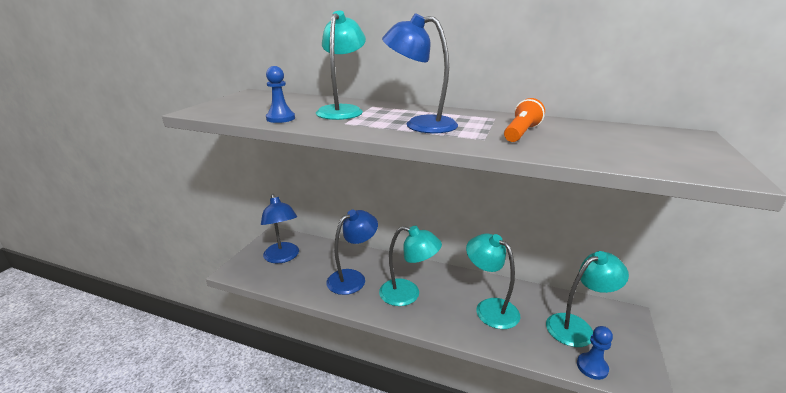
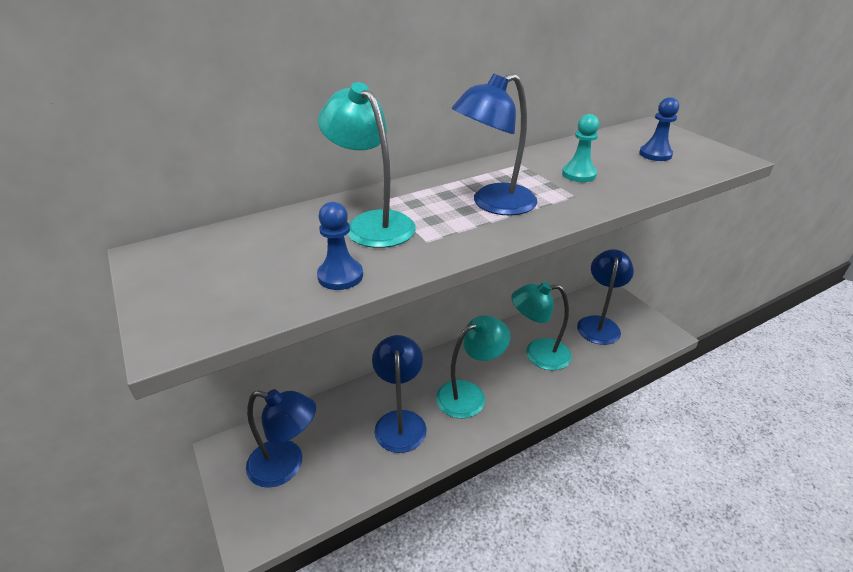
camera: 50 degrees left, 10 degrees up
orange flashlight [504,98,545,142] -> turquoise pawn [562,114,599,182]
turquoise lamp [546,251,629,347] -> blue lamp [577,249,634,345]
blue pawn [577,326,613,380] -> blue pawn moved to [639,97,679,161]

